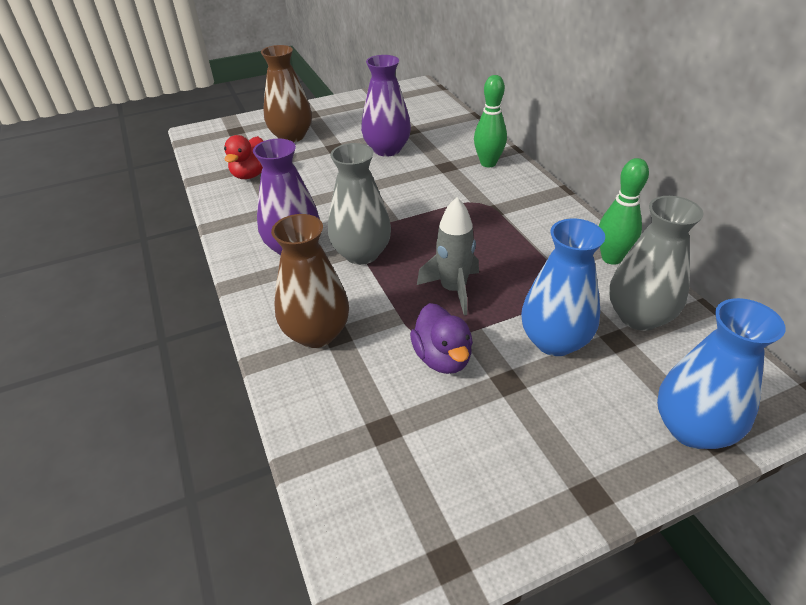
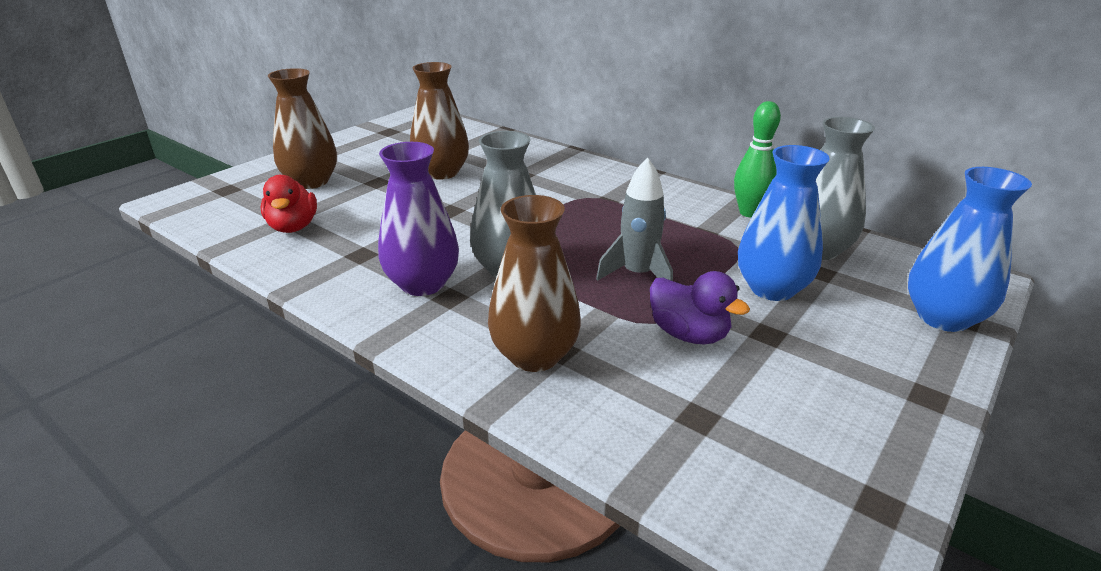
camera: 30 degrees left, 10 degrees down
purple vase [361,55,411,157] -> brown vase [410,62,469,180]
green bowling pin [474,75,507,167] -> none

